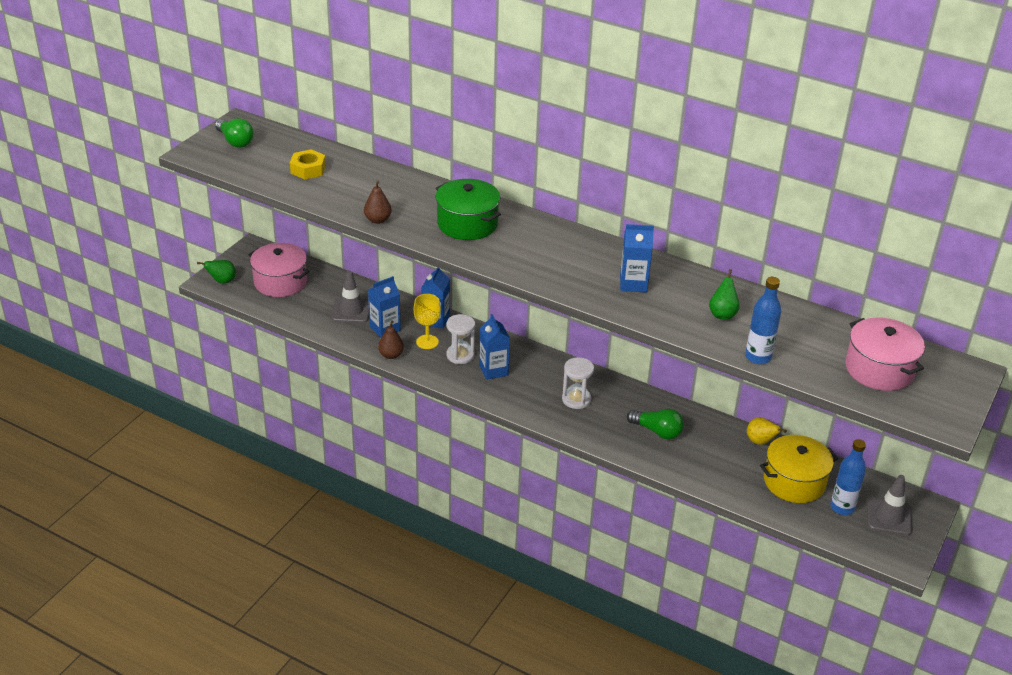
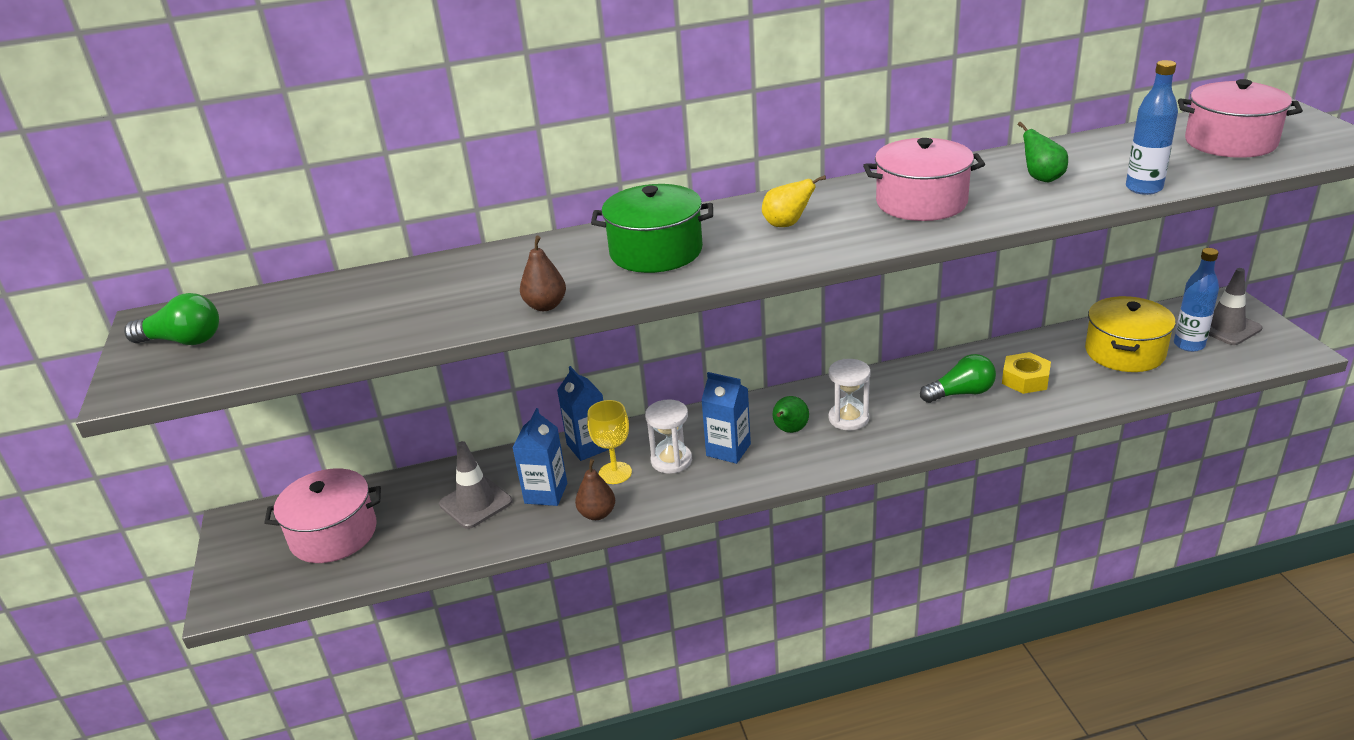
camera: 40 degrees left, 5 degrees down
green pear [197,260,236,284] -> green pear moved to [773,396,809,433]
yellow nut [290,149,326,180] -> yellow nut moved to [1002,352,1051,394]
blue carton [620,224,654,293] -> pink pot [863,138,985,221]
yellow pear [747,417,787,445] -> yellow pear moved to [762,175,826,227]

